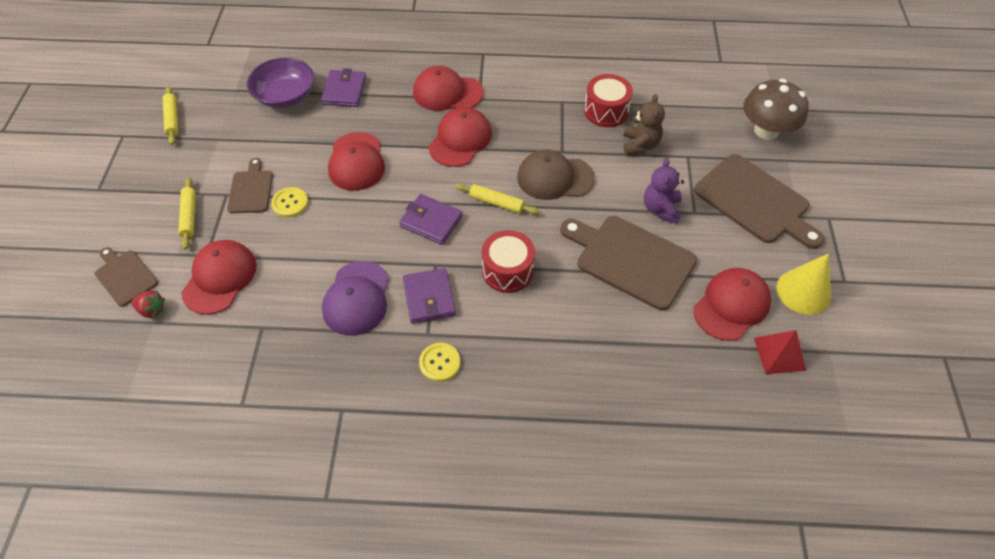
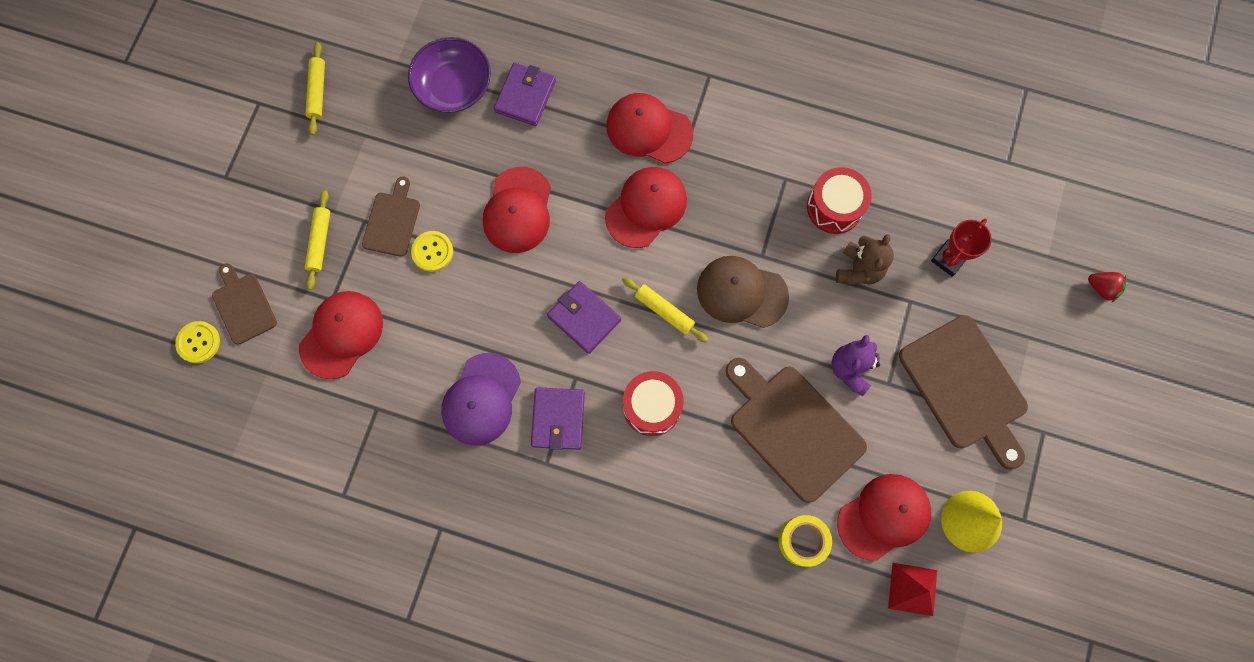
camera: 15 degrees right, 20 degrees up
red strawberry [131,290,165,319] -> red strawberry moved to [1088,272,1127,302]
yellow button [419,343,461,382] -> yellow button moved to [175,321,220,363]
brown mushroom [744,79,809,140] -> none
none -> yellow tape [778,515,832,567]
none -> red trophy [931,218,992,277]

